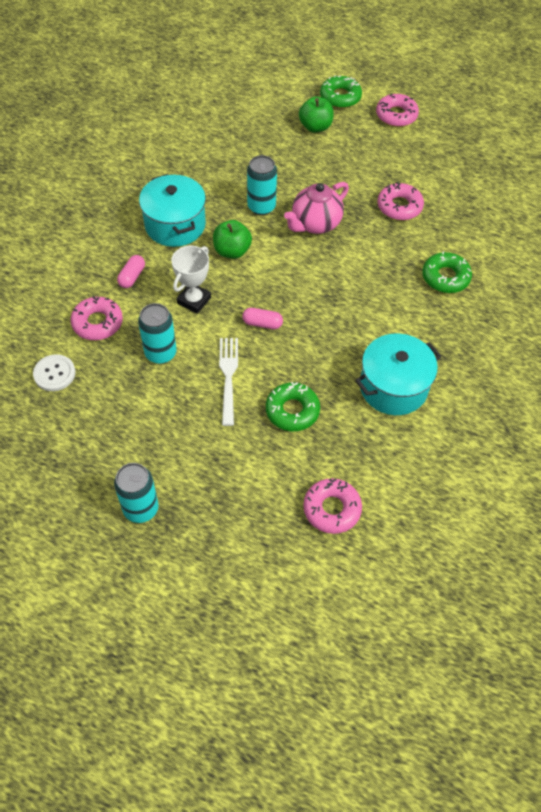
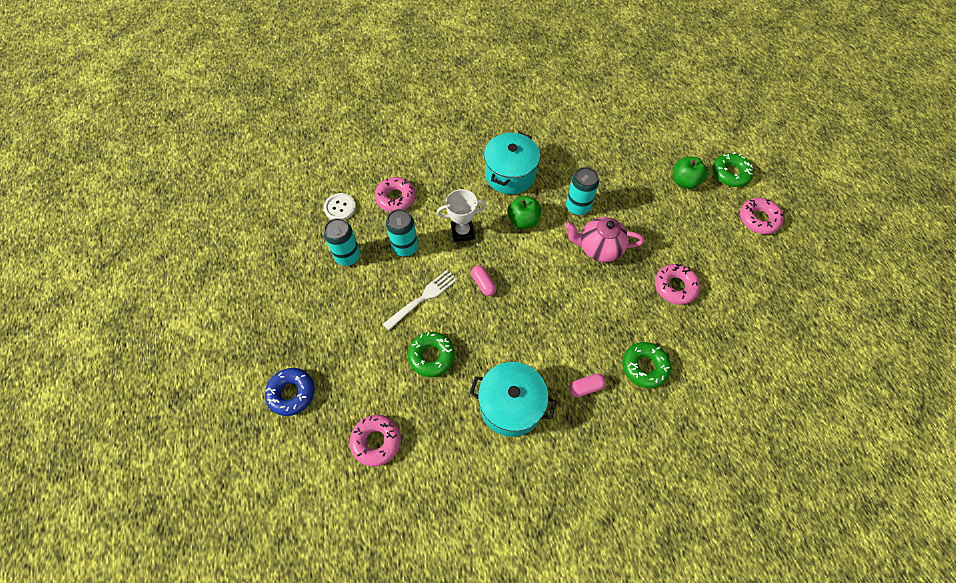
camera: 50 degrees right, 5 degrees up
turquoise can [114,463,159,523] -> turquoise can moved to [324,218,361,266]
pink capsule [117,255,145,288] -> pink capsule moved to [569,373,606,397]
none -> blue donut [265,368,315,416]

